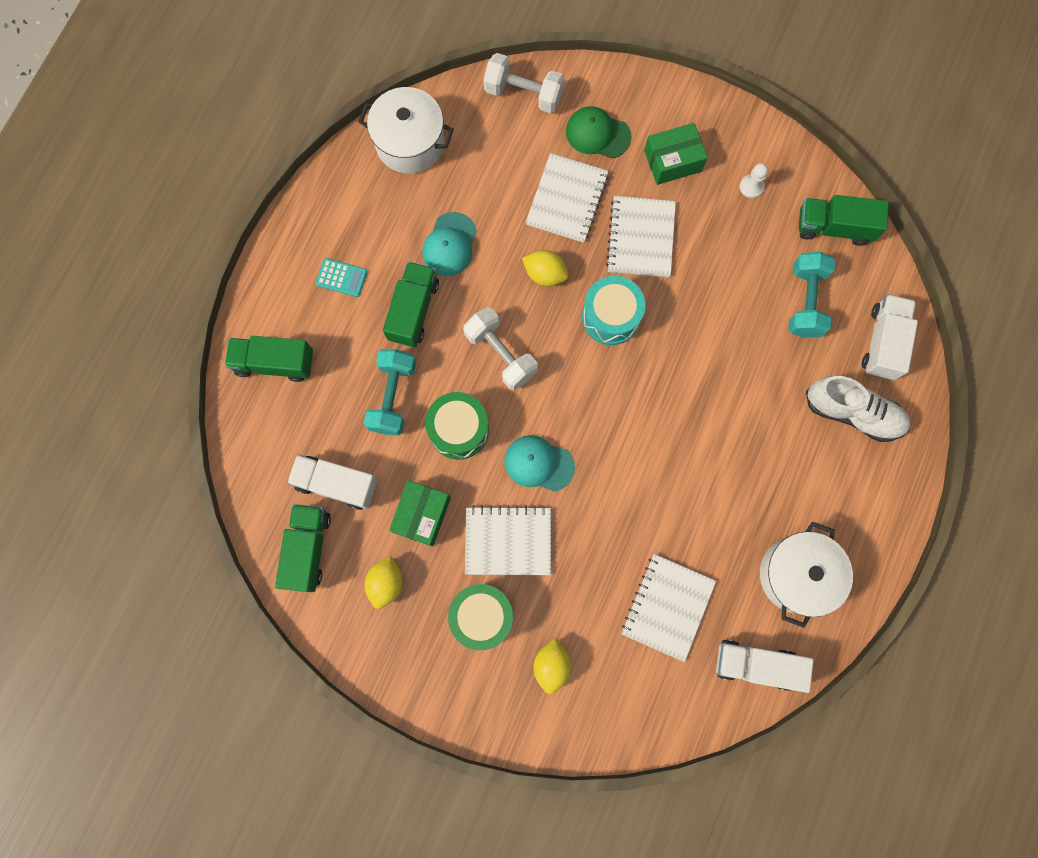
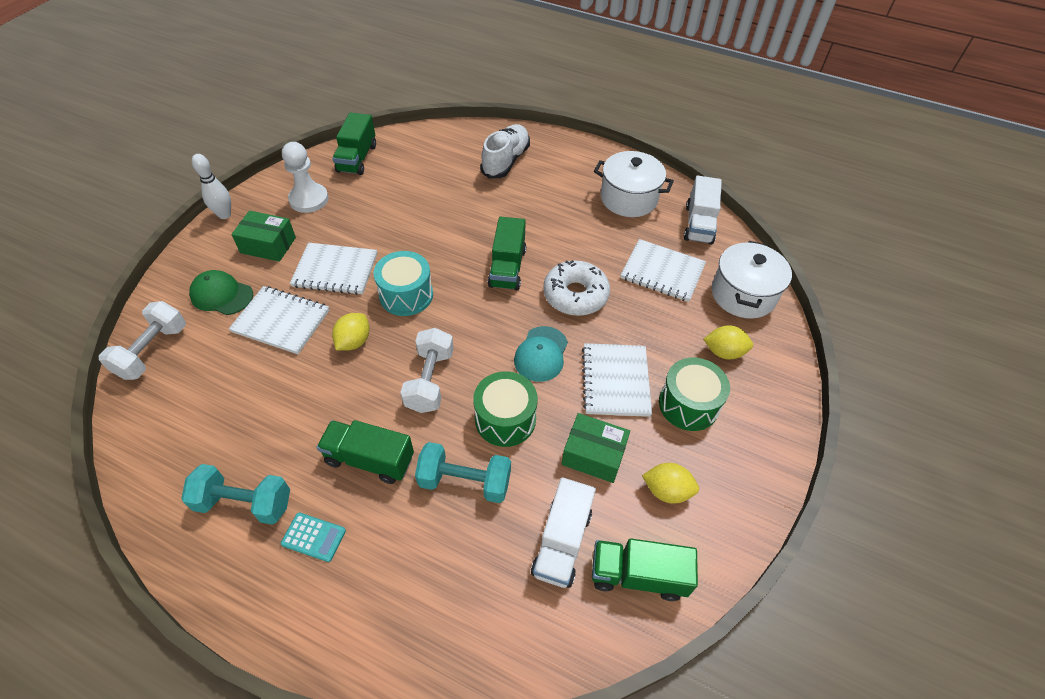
camera: 90 degrees left, 25 degrees down
green truck [225,336,313,382] -> green truck moved to [488,217,526,290]
turquoise calculator [316,258,367,297] -> turquoise calculator turned 90 degrees clockwise [281,513,346,562]
white pot [358,87,454,174] -> white pot moved to [712,241,792,319]
turquoise cap [422,212,477,276] -> none
white dumbbell [463,307,538,390] -> white dumbbell turned 45 degrees counterclockwise [400,328,454,413]
green cap [566,106,632,158] -> green cap turned 90 degrees clockwise [189,270,253,315]
green box [644,123,708,185] -> green box turned 60 degrees counterclockwise [231,211,296,262]
white pawn [740,163,768,198] -> white pawn [282,142,329,213], size x1.89
turquoise dumbbell [789,252,835,338] -> turquoise dumbbell moved to [181,464,290,525]
white truck [862,294,918,380] -> none
none -> white bowling pin [192,154,231,219]
none -> white donut [543,260,610,316]

